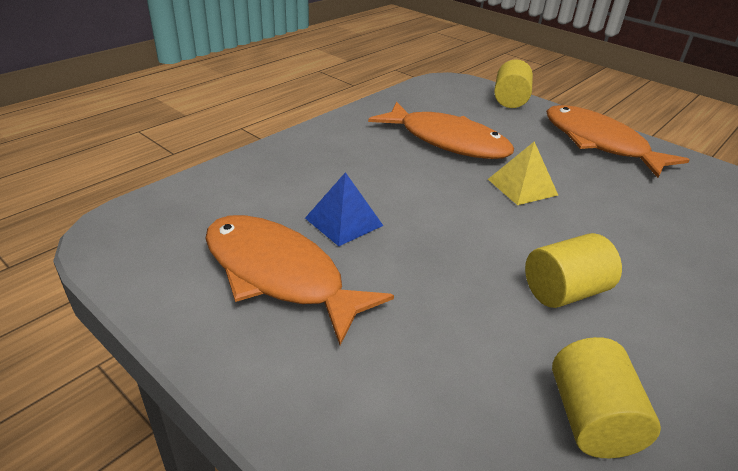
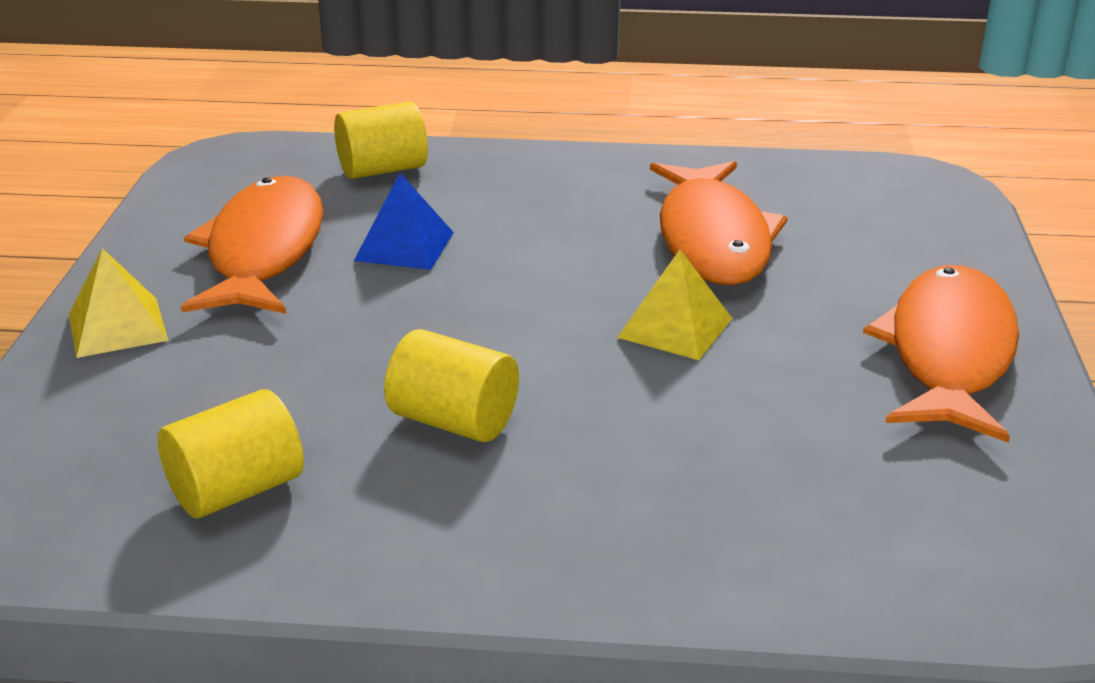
camera: 55 degrees right, 5 degrees down
yellow cylinder [494,59,533,108] -> yellow cylinder moved to [334,101,428,179]
none -> yellow pyramid [69,248,168,358]

